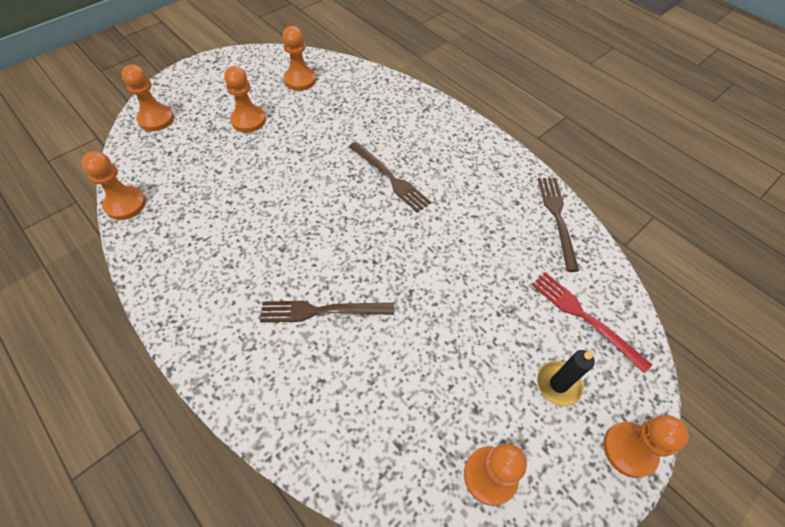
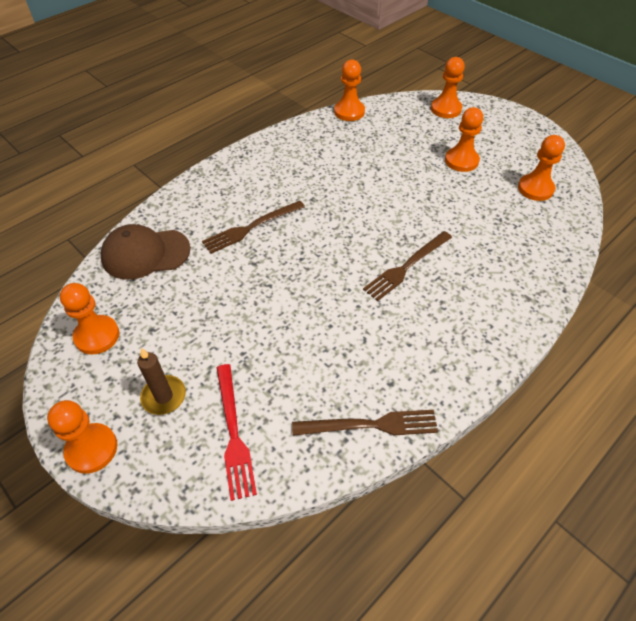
camera: 90 degrees right, 5 degrees down
brown fork [260,301,394,322] -> brown fork turned 120 degrees counterclockwise [202,201,305,254]
red fork [532,272,652,374] -> red fork turned 120 degrees clockwise [216,364,257,501]
black candle [537,350,595,406] -> brown candle [137,348,186,415]
none -> brown cap [101,224,191,280]

